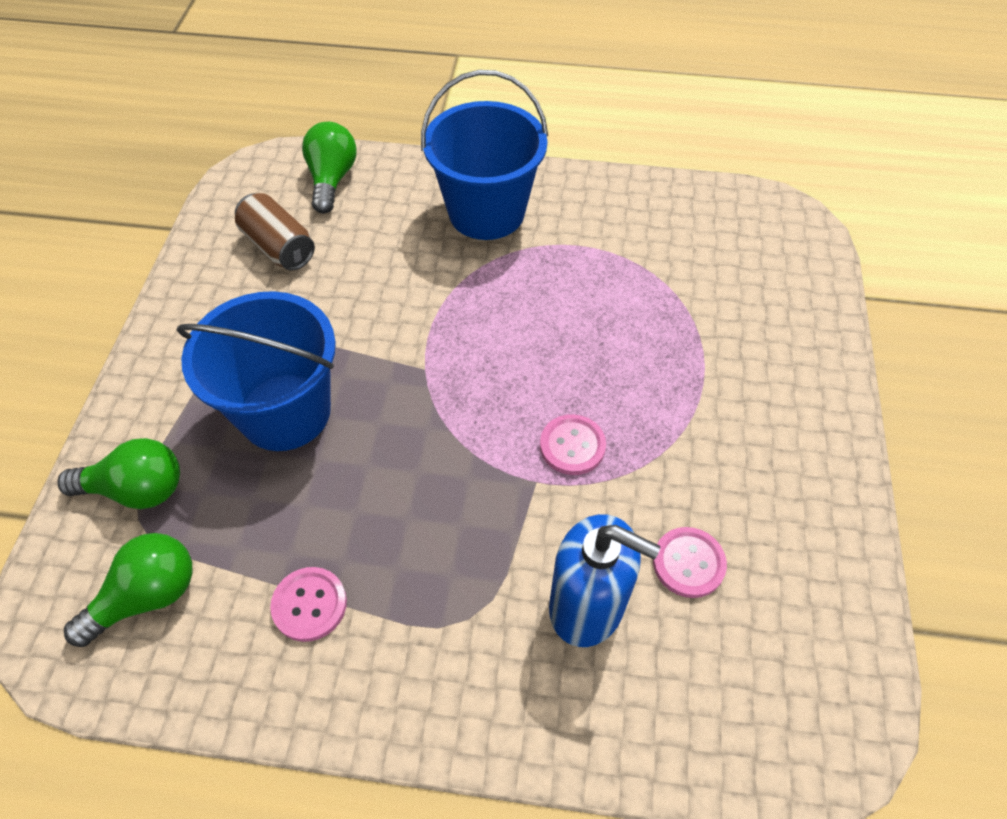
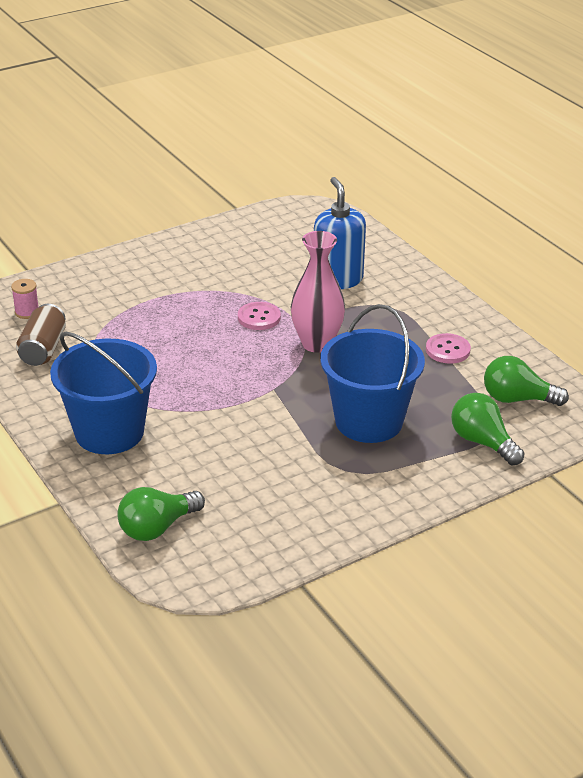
camera: 130 degrees left, 20 degrees down
brown can [235,193,315,271] -> brown can moved to [16,304,66,366]
pink button [653,527,727,598] -> none
none -> pink spool [11,279,38,319]
none -> pink vase [291,231,345,353]

